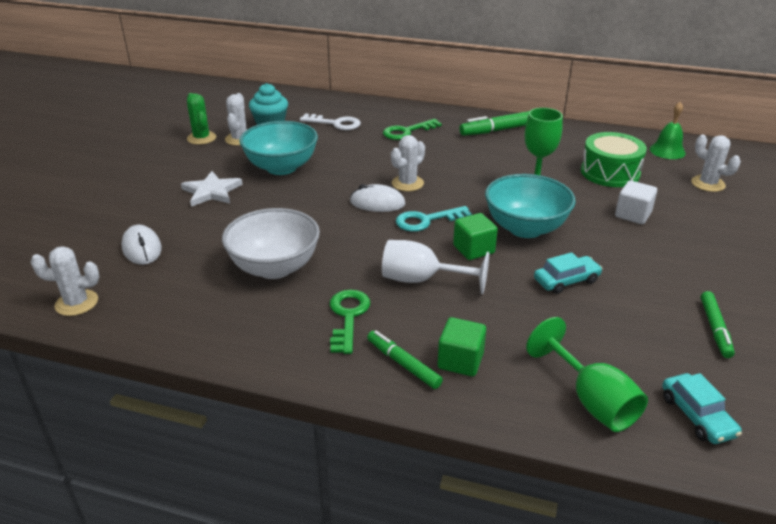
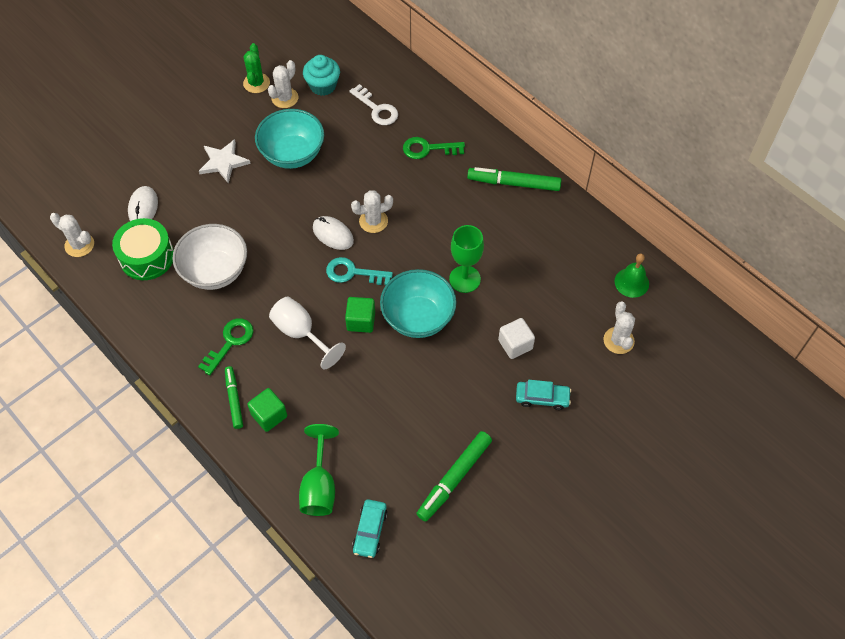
camera: 30 degrees right, 25 degrees up
turquoise car [534,252,603,294] -> turquoise car moved to [516,380,571,410]
green drum [581,132,647,187] -> green drum moved to [112,218,174,280]
green marker [701,291,735,358] -> green marker [416,431,492,522], size x1.56

